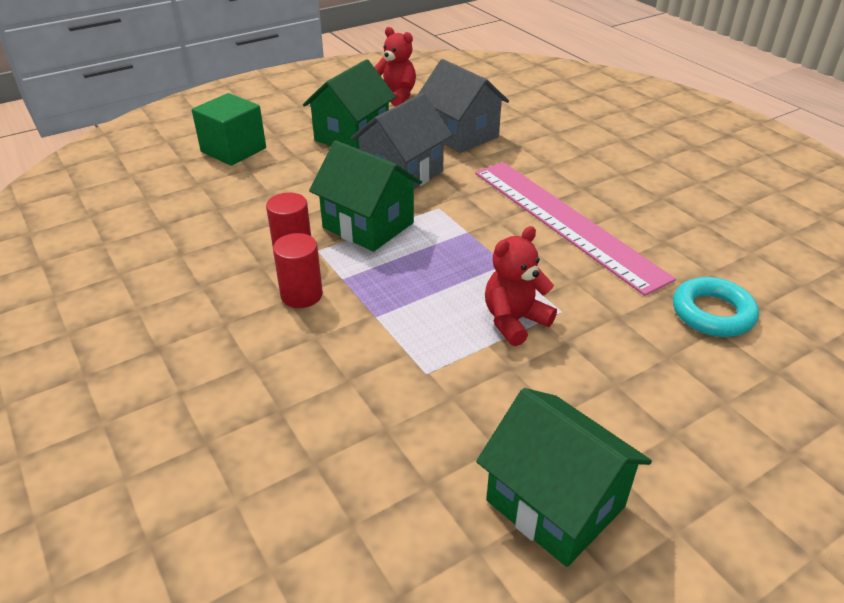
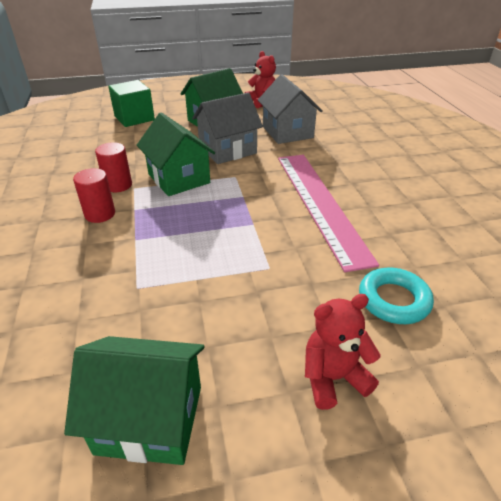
camera: 20 degrees right, 0 degrees up
green house [476,388,652,567] -> green house turned 60 degrees counterclockwise [64,336,205,465]
red teddy bear [485,226,557,346] -> red teddy bear moved to [305,294,381,410]

